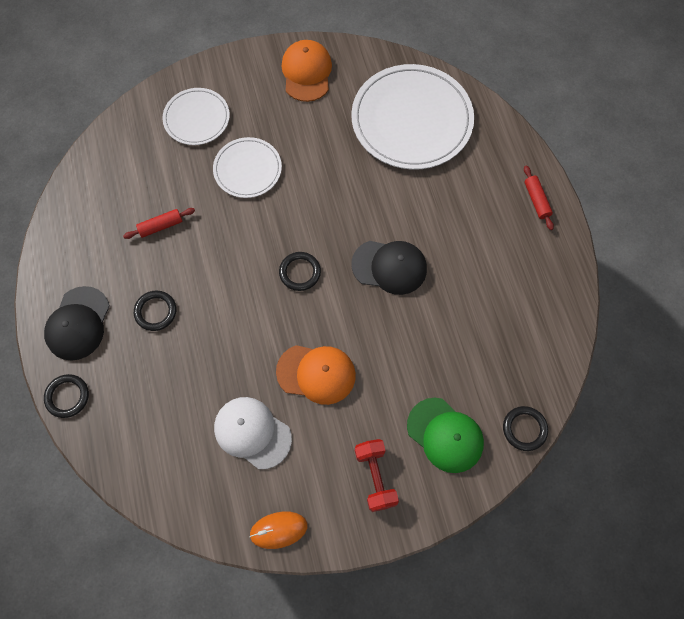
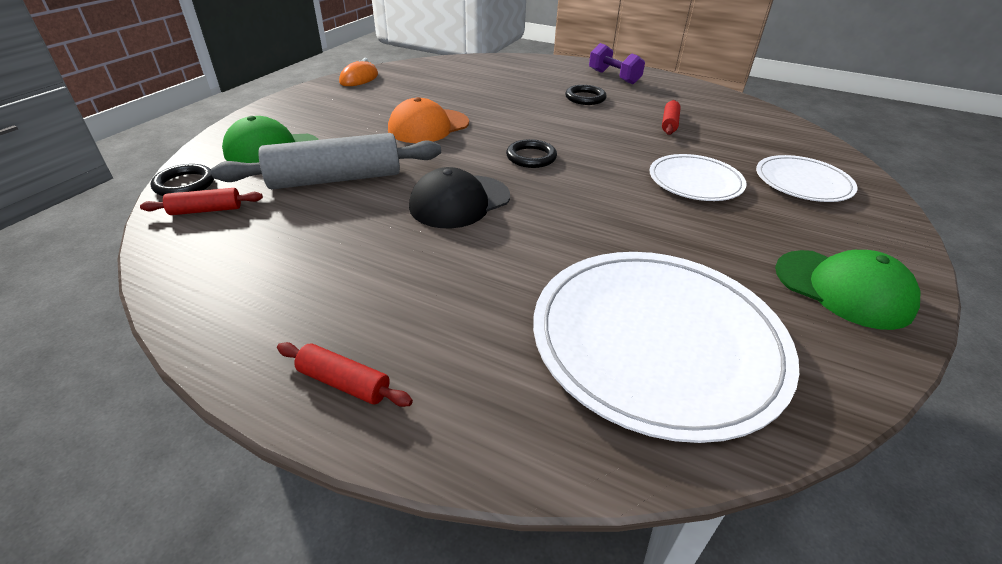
camera: 130 degrees right, 30 degrees down
black cap [44,286,110,361] -> purple dumbbell [589,43,645,84]
black ring [44,374,89,418] -> none
white cap [214,397,292,469] -> none
orange cap [282,40,332,102] -> green cap [775,250,920,330]
red dumbbell [355,439,399,512] -> none
none -> red rolling pin [140,188,263,215]
none -> grey rolling pin [211,133,441,189]

